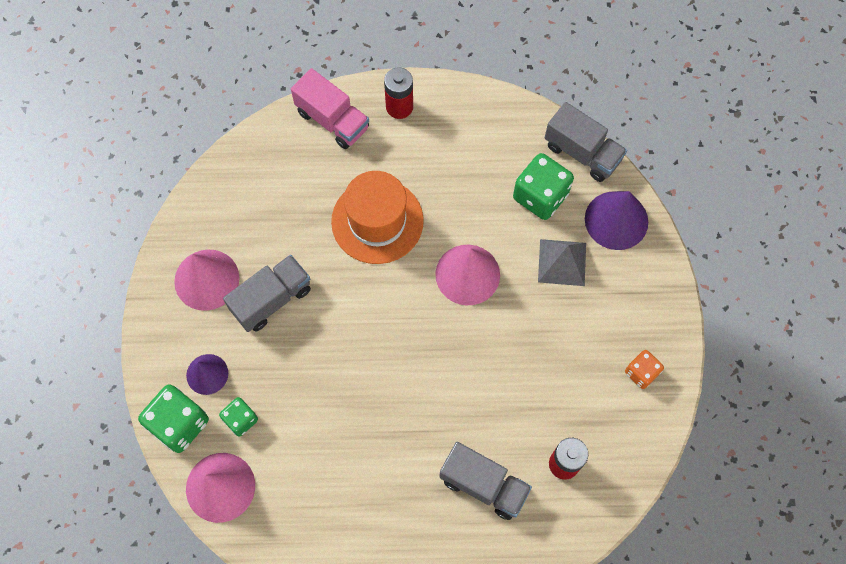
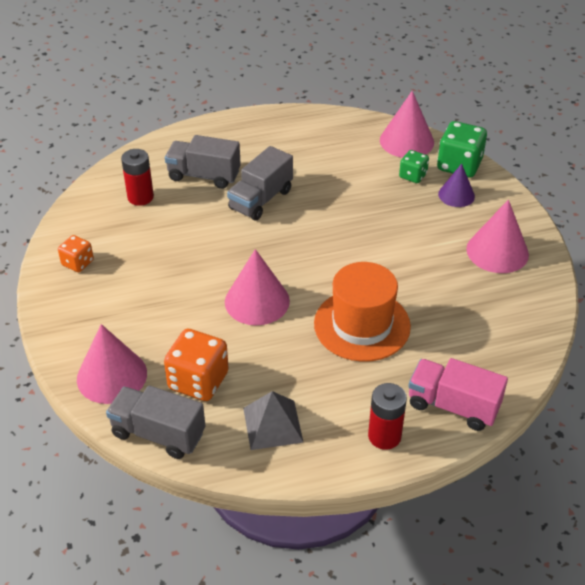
camera: 165 degrees right, 25 degrees down
grey truck [223,255,311,332] -> grey truck moved to [227,146,293,220]
green dice [513,153,574,220] -> orange dice [164,329,229,401]
grey pyramid [538,239,586,286] -> grey pyramid moved to [243,391,304,450]
purple cone [585,191,648,250] -> pink cone [77,324,147,404]

